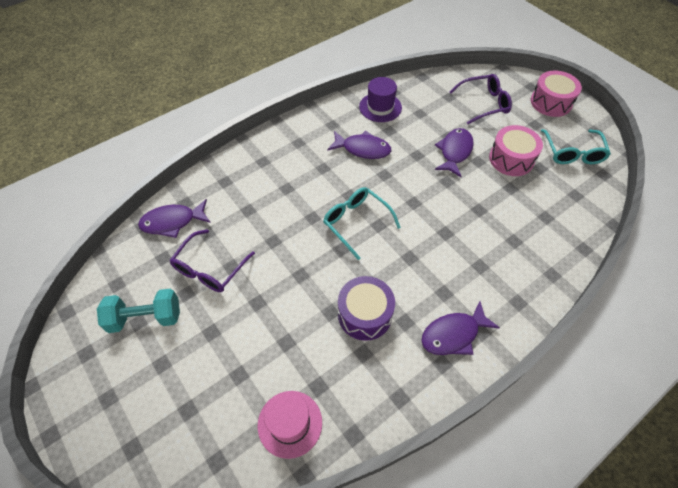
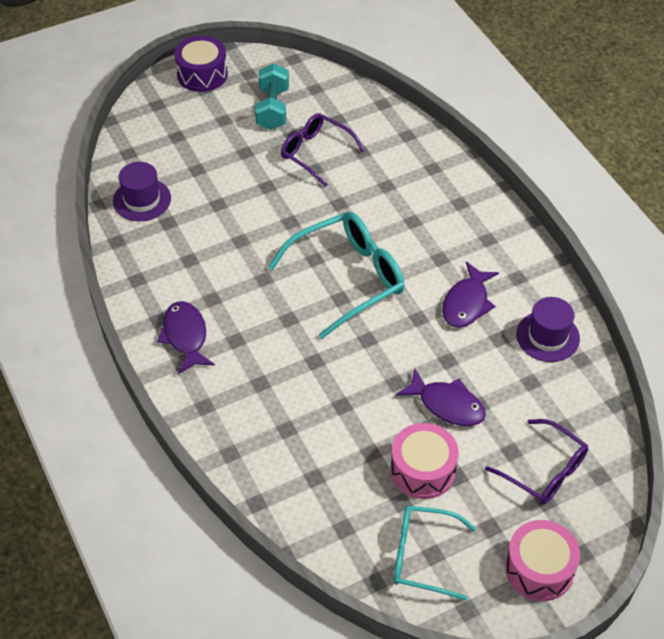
camera: 100 degrees right, 5 degrees down
purple fish [138,199,211,238] -> none
pink hat [258,391,322,459] -> purple hat [113,162,171,221]
turquoise glasses [323,187,401,260] -> turquoise glasses [268,212,405,339], size x1.53
purple drum [338,276,395,341] -> purple drum moved to [174,36,228,92]
purple glasses [450,74,512,124] -> purple glasses turned 45 degrees counterclockwise [485,419,588,504]

